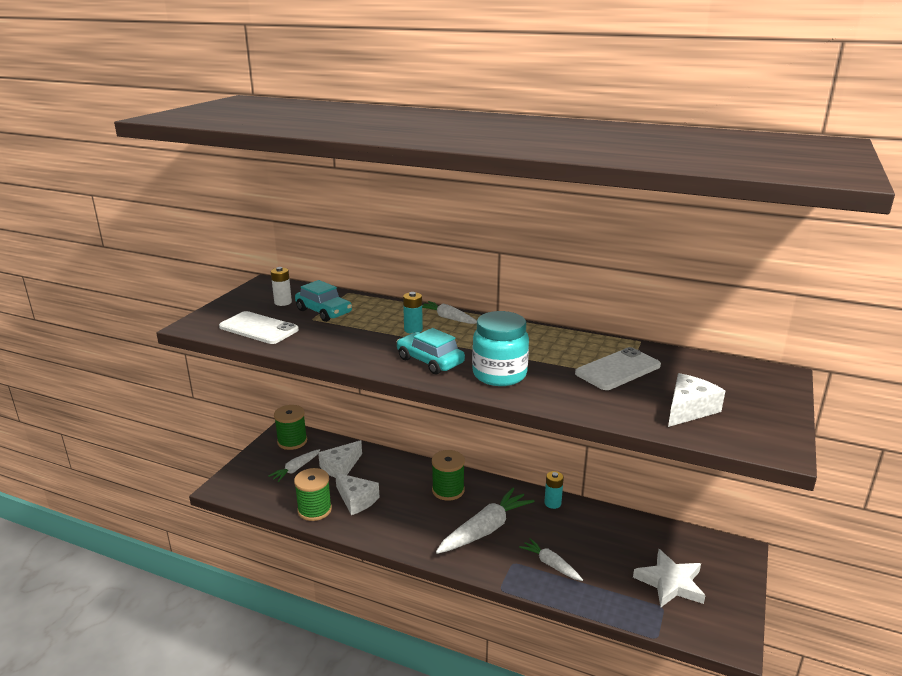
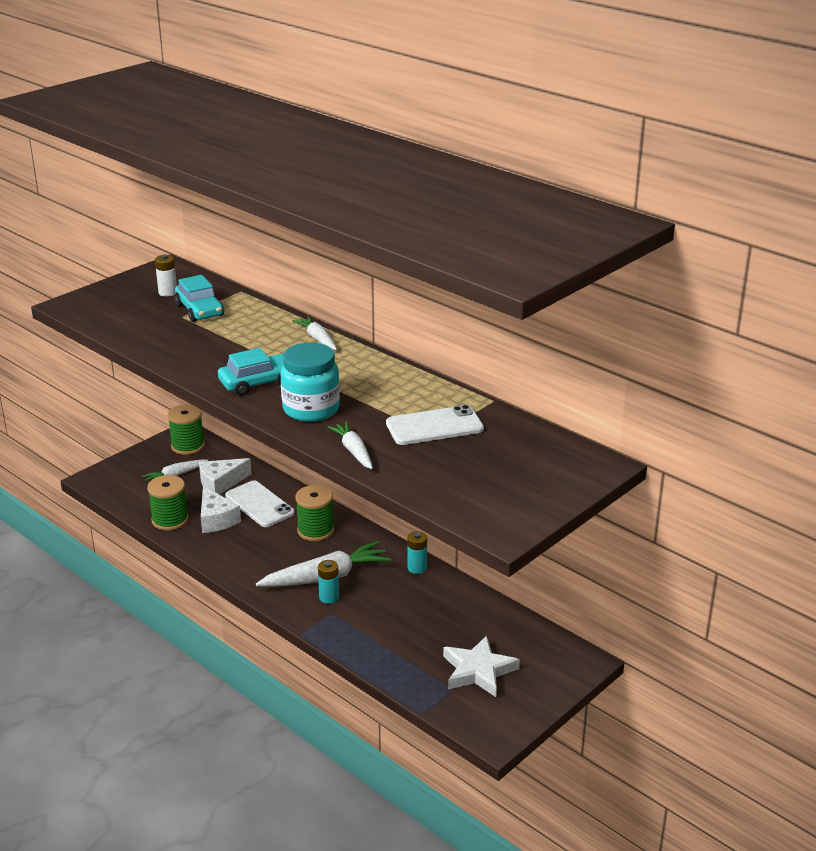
camera: 20 degrees right, 5 degrees up
white phone [219,311,299,344] -> white phone moved to [225,481,295,527]
turquoise car [397,328,465,375] -> turquoise car turned 90 degrees clockwise [218,348,284,396]
turquoise battery [403,292,423,334] -> turquoise battery moved to [318,560,339,604]
white carrot [519,538,583,581] -> white carrot moved to [327,421,373,469]
white cheese [668,373,725,427] -> none

